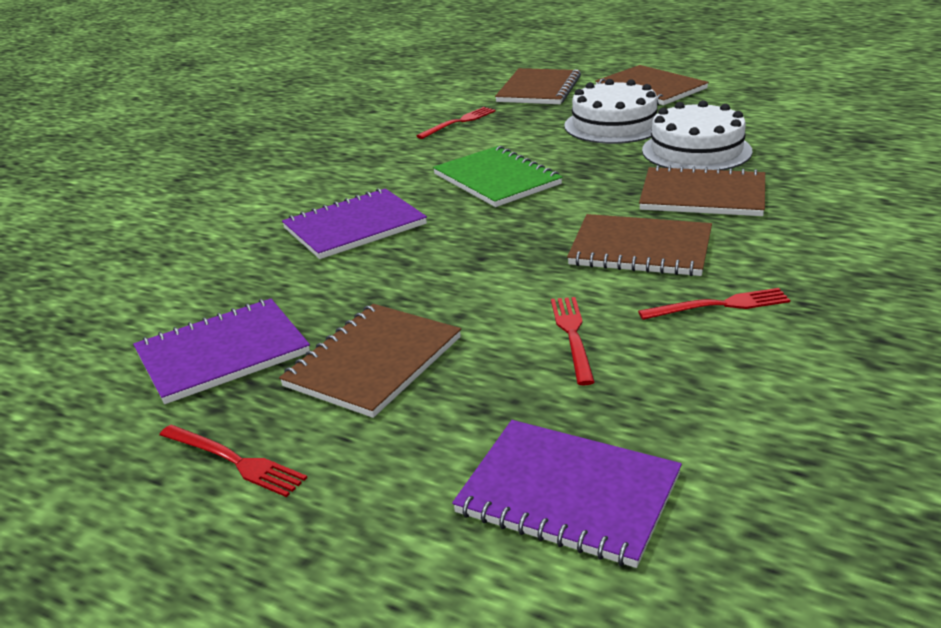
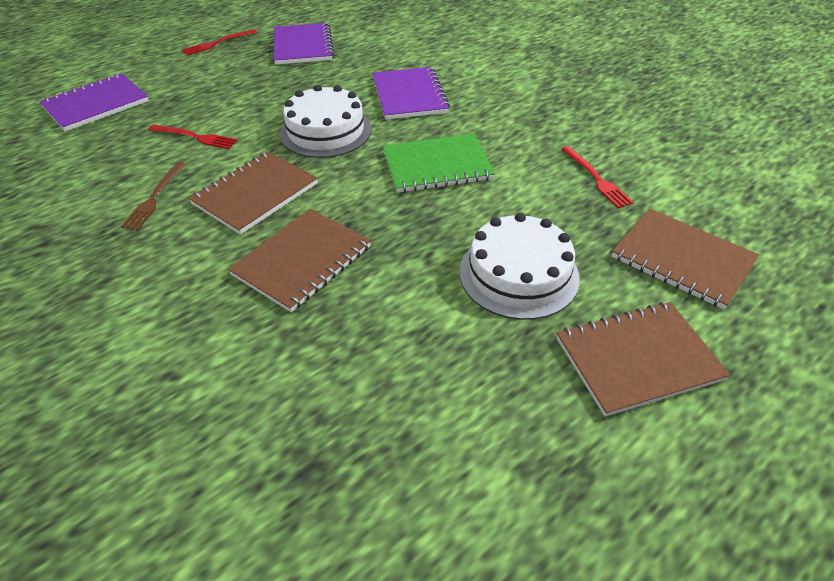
camera: 110 degrees right, 15 degrees up
brown notebook [279,304,461,418] -> none
red fork [638,288,790,320] -> brown fork [121,161,186,230]
white cake [642,100,752,170] -> white cake moved to [280,85,372,158]

